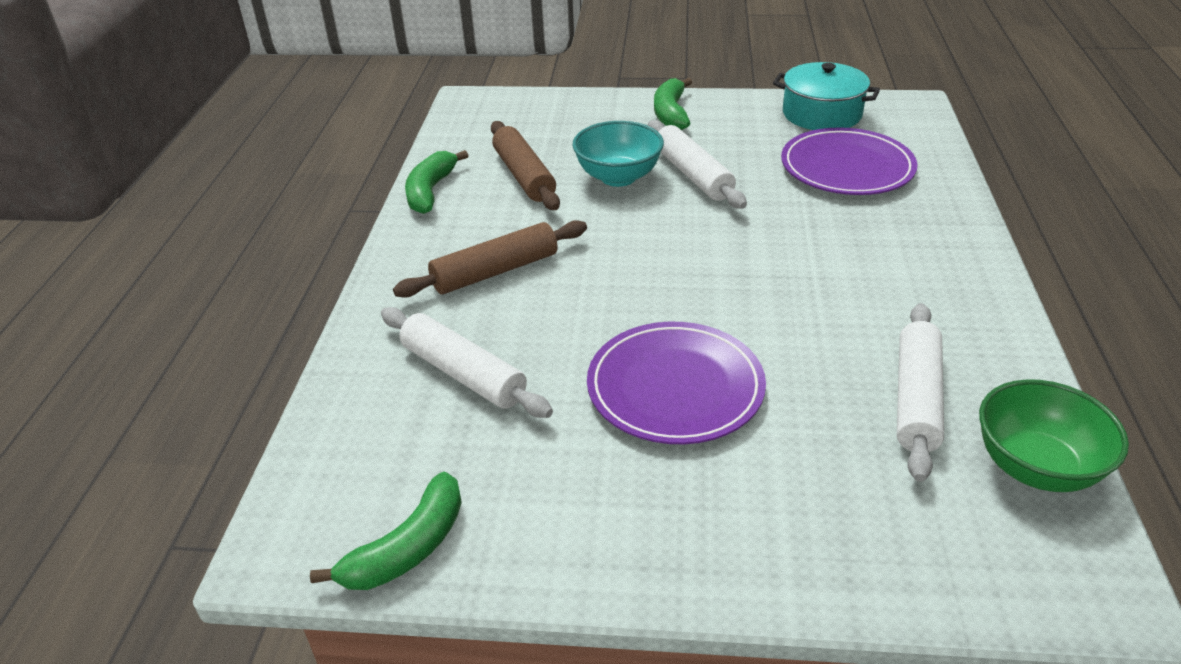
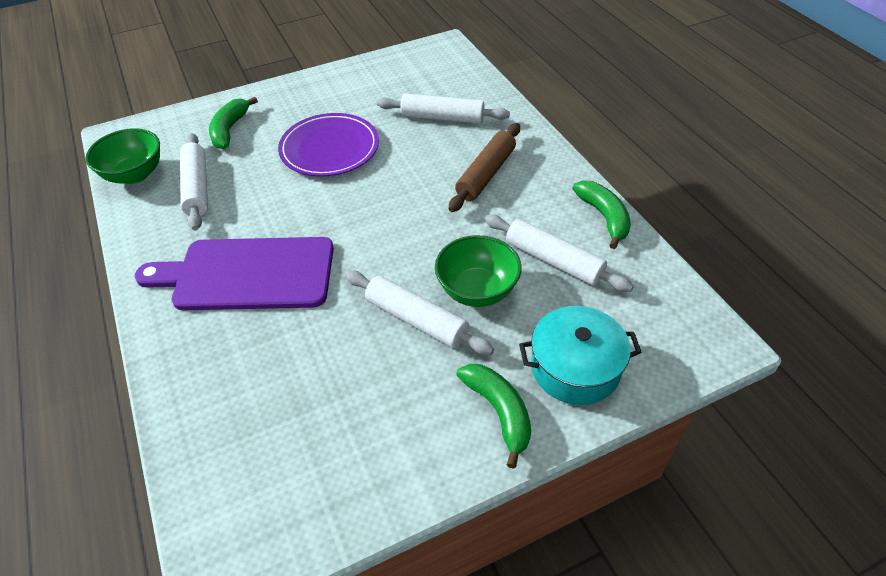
camera: 150 degrees right, 10 degrees up
green banana [310,472,462,590] -> green banana moved to [209,97,258,149]
brown rolling pin [491,121,560,210] -> white rolling pin [485,215,634,292]
turquoise bowl [572,121,664,187] -> green bowl [435,235,522,307]
turquoise pot [773,62,880,130] -> turquoise pot moved to [519,306,642,405]
purple plate [781,127,917,195] -> none
none -> purple cutting board [135,237,334,310]

